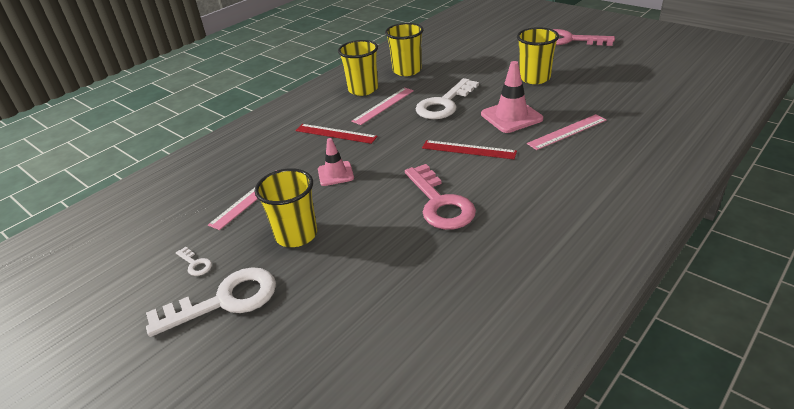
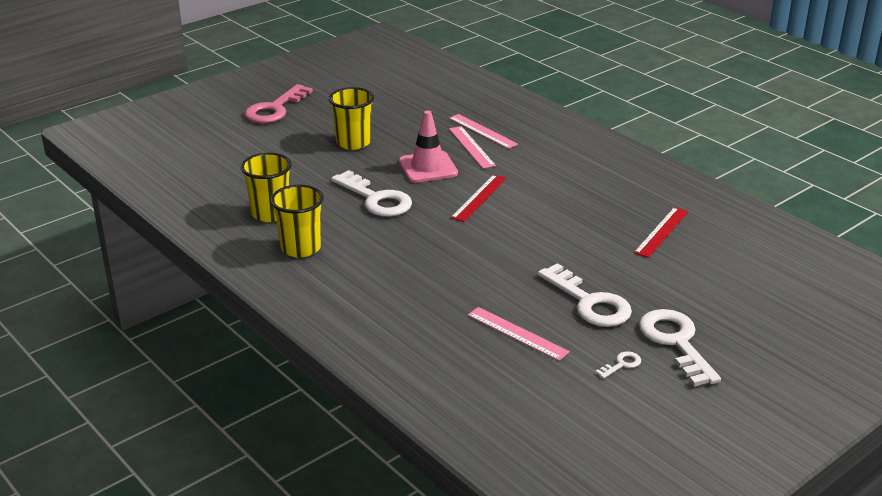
camera: 85 degrees left, 5 degrees down
yellow cup [255,168,317,247] -> white key [538,263,632,327]
red ruler [295,124,378,144] -> red ruler moved to [634,207,689,258]
pink traffic cone [318,138,354,186] -> none
pink ruler [351,87,414,125] -> pink ruler moved to [449,114,518,149]
pink key [405,164,476,230] -> none

